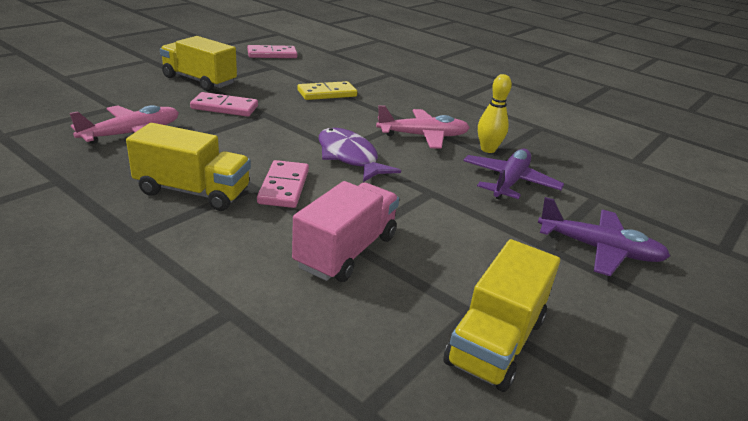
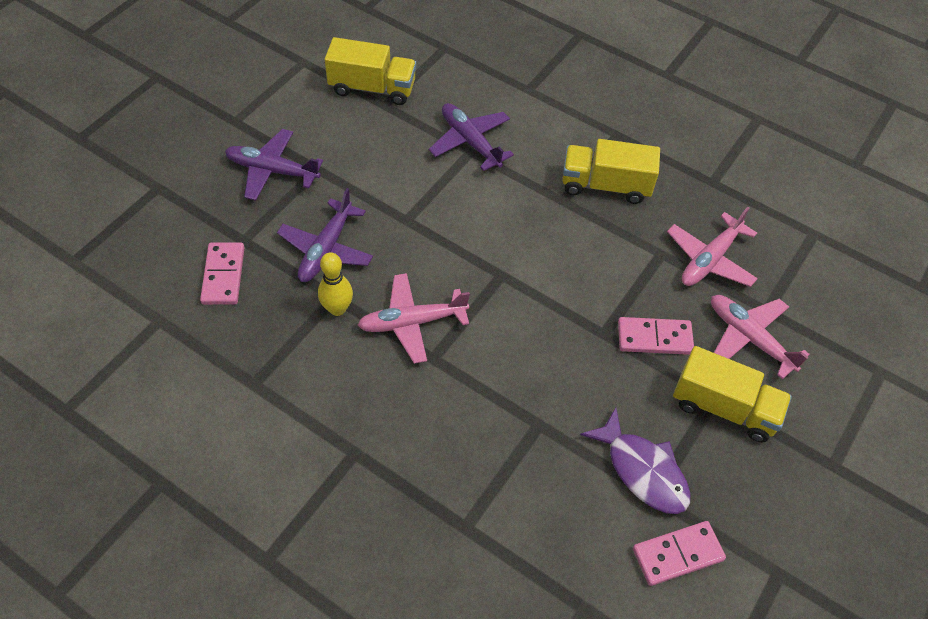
camera: 175 degrees right, 25 degrees up
pink domino [257,160,309,208] -> pink domino moved to [200,242,245,305]
pink truck [292,181,399,282] -> purple plane [429,103,514,171]
yellow domino [297,81,357,100] -> none
purple fish [319,128,401,182] -> purple fish moved to [580,408,691,514]
yellow truck [443,239,560,392] -> yellow truck turned 75 degrees clockwise [325,37,416,105]
none -> pink plane [711,295,810,379]

